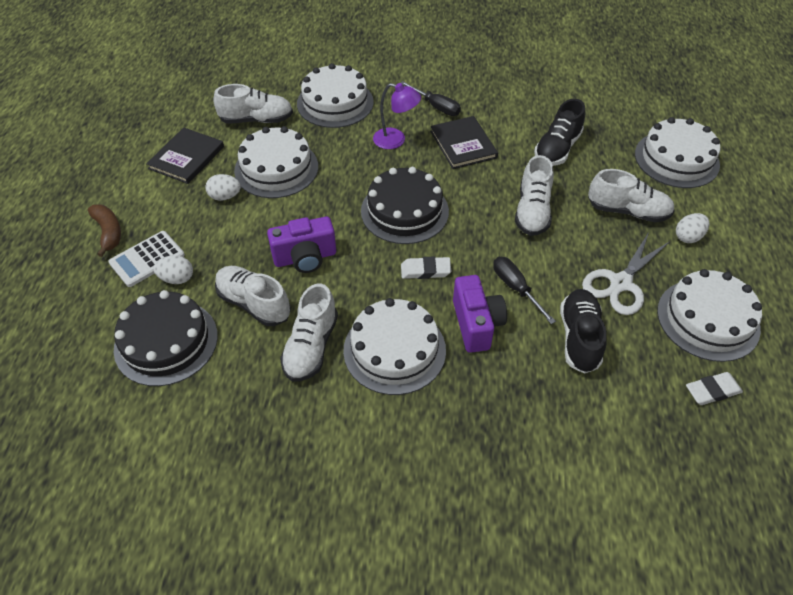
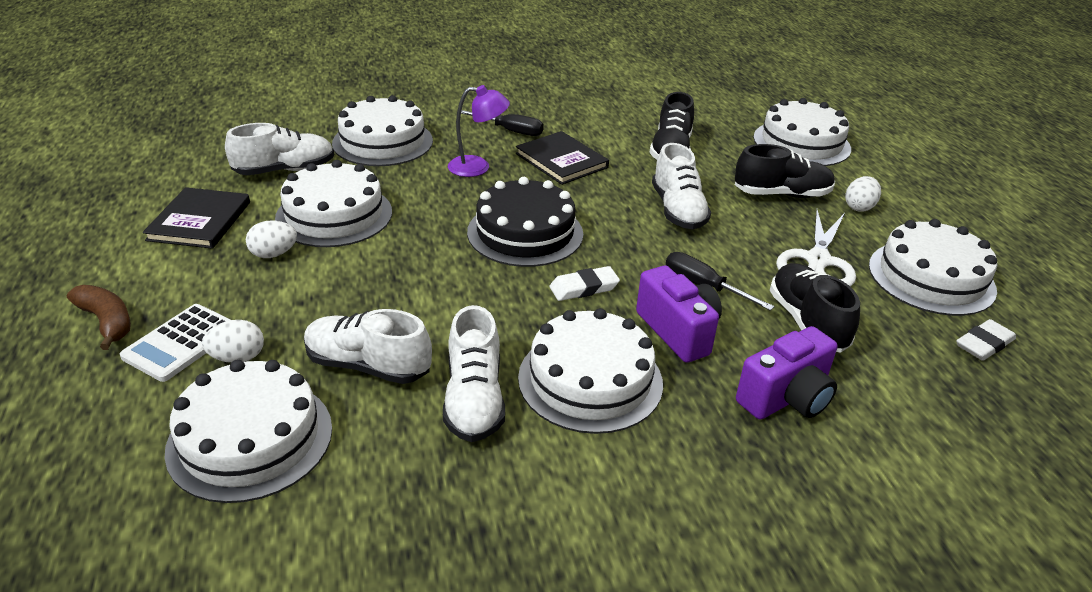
camera: 20 degrees left, 15 degrees down
black cake [113,290,218,386] -> white cake [165,360,332,503]
purple camera [267,216,336,273] -> purple camera moved to [736,326,837,420]
white shoe [588,169,675,222] -> black shoe [735,144,835,198]

